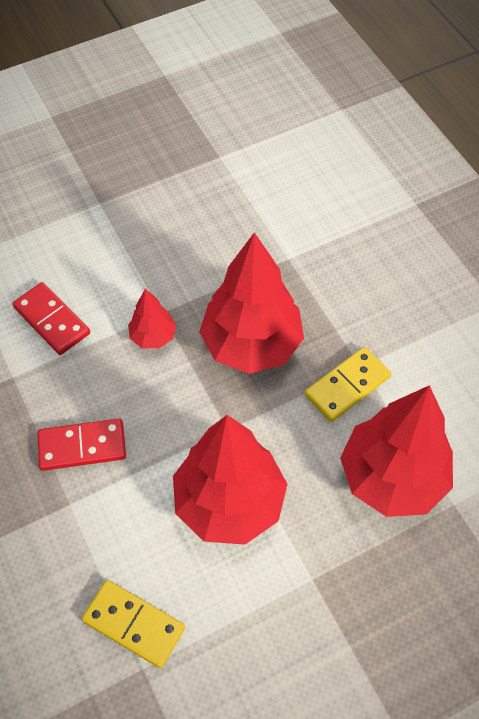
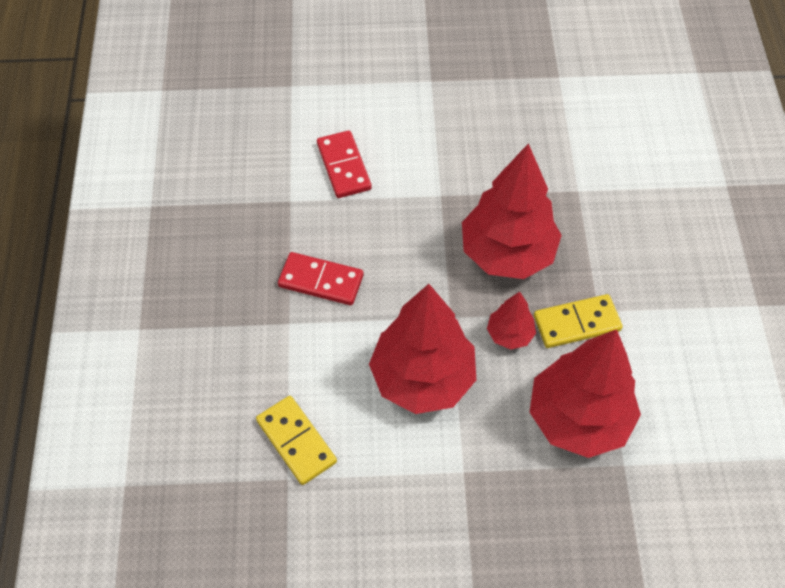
camera: 25 degrees right, 0 degrees up
red tree [128,288,176,349] -> red tree moved to [487,291,536,350]

